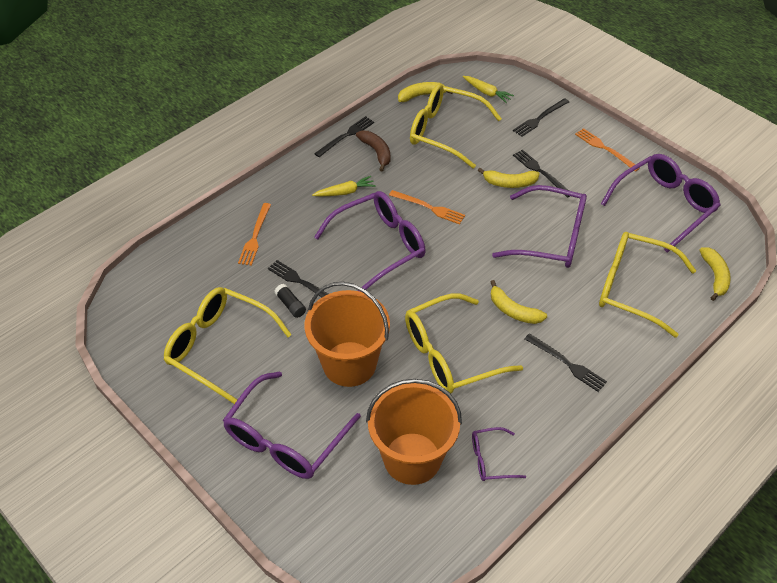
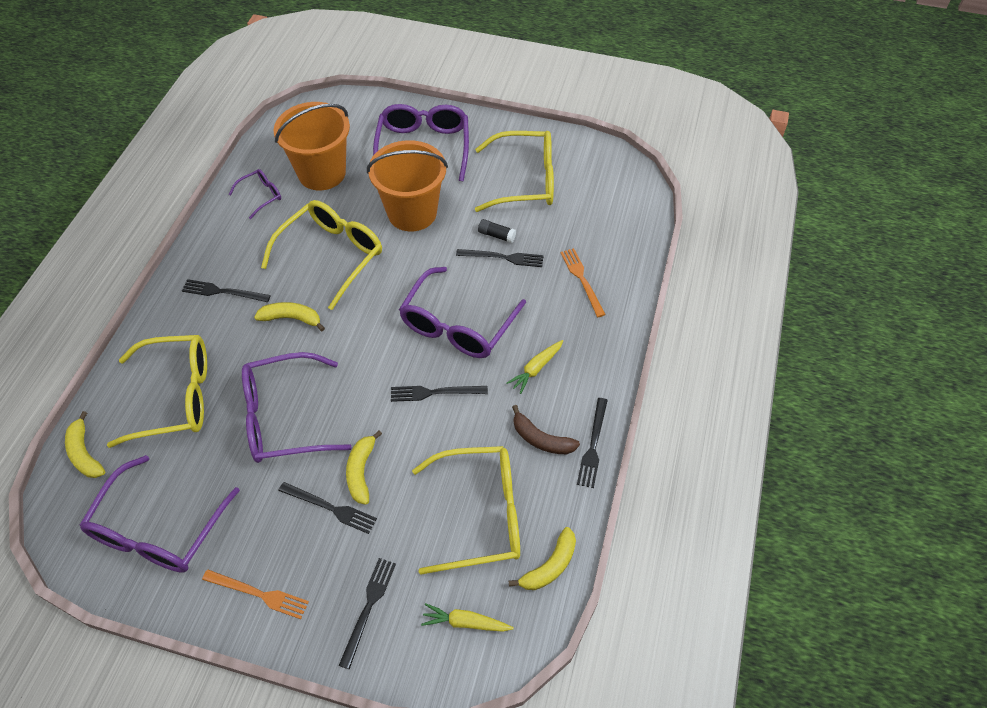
camera: 150 degrees right, 5 degrees up
orange fork [389,190,465,225] -> black fork [391,386,488,402]
yellow banana [478,168,540,188] -> yellow banana turned 60 degrees counterclockwise [346,430,382,505]

